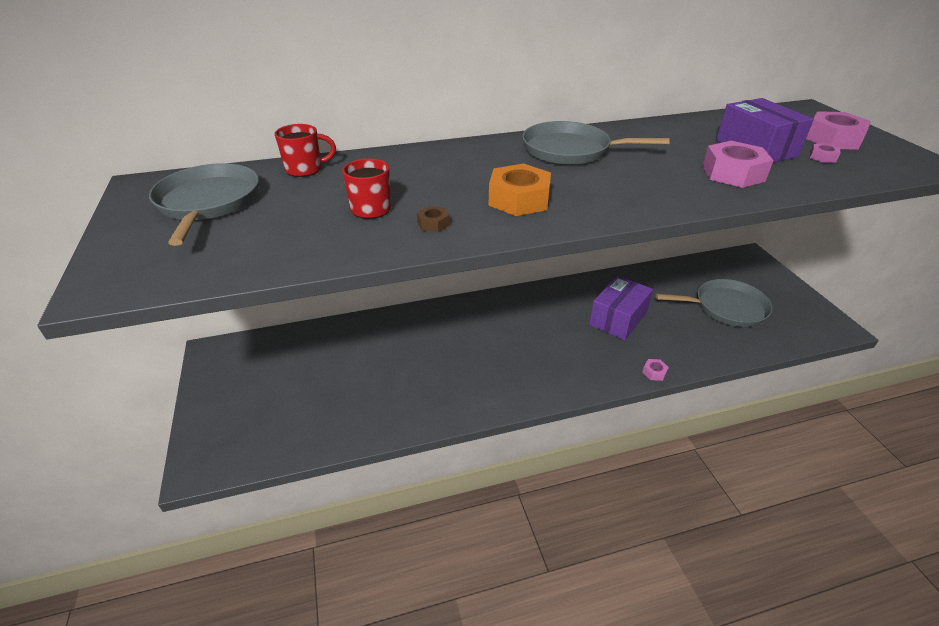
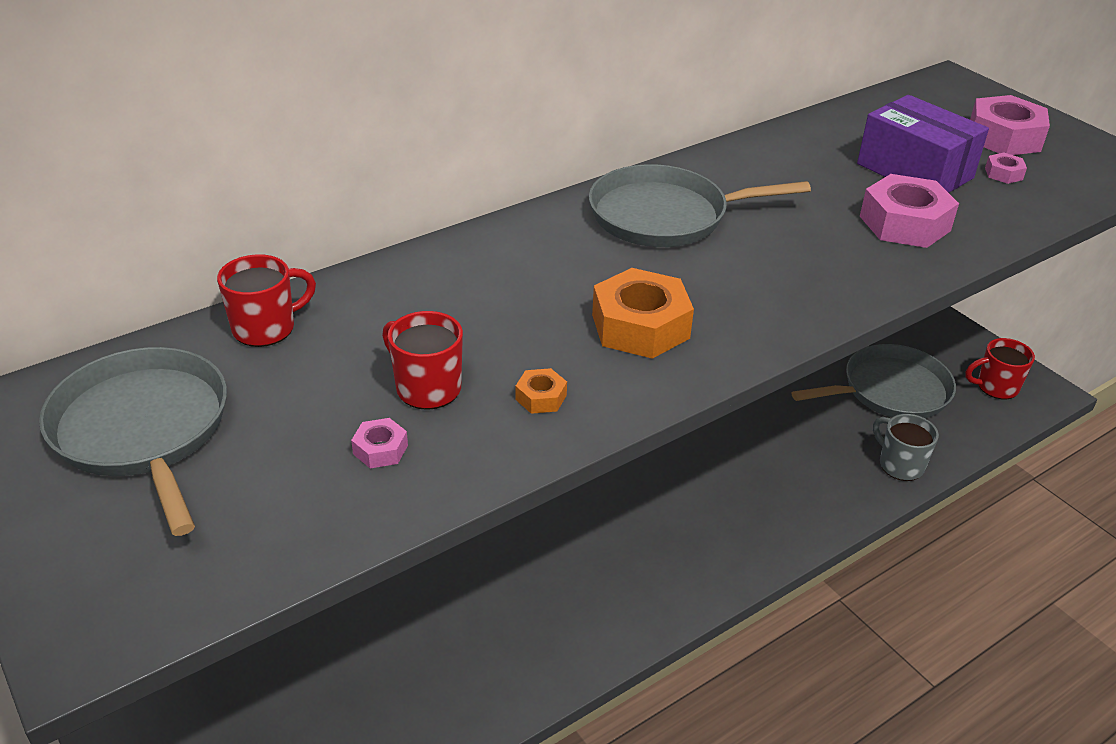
camera: 20 degrees left, 0 degrees up
brown nut [417,206,450,232] -> orange nut [515,368,567,414]
purple box [589,275,653,340] -> none
pink nut [643,359,669,381] -> pink nut moved to [351,418,408,469]
none -> grey mug [873,414,939,481]
none -> red mug [965,338,1035,399]

